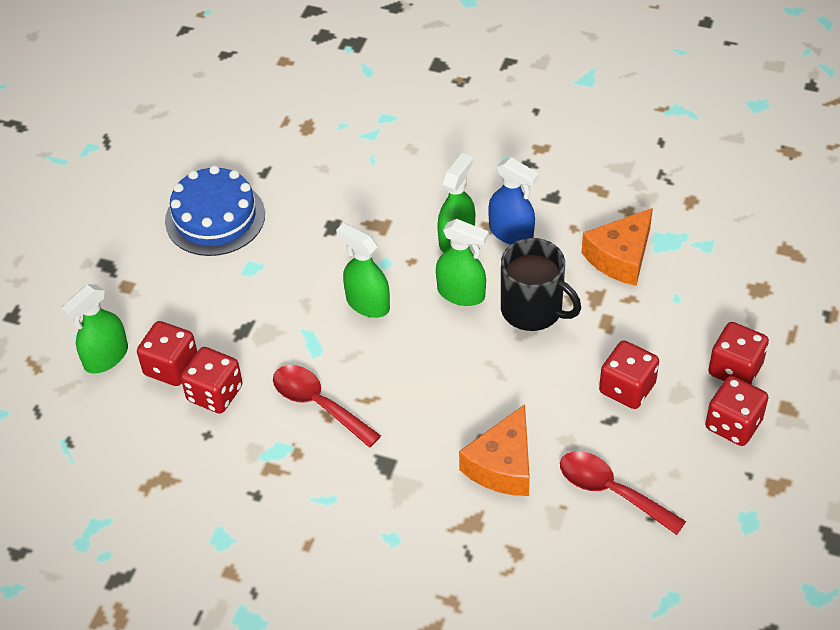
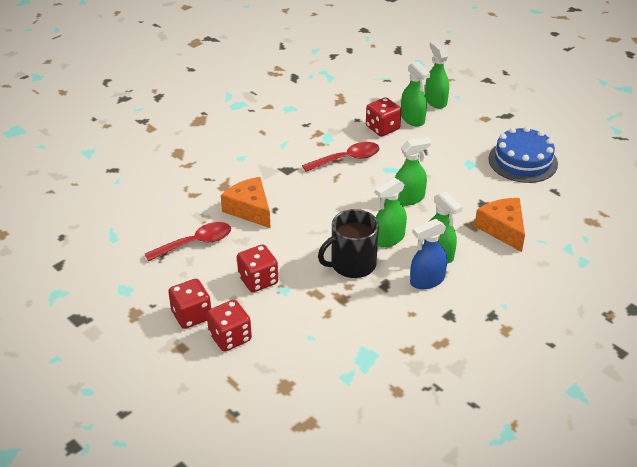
camera: 115 degrees right, 10 degrees down
red dice [137,321,197,386] -> green spray bottle [401,62,430,127]
orange cheese [581,208,653,286] -> orange cheese moved to [475,198,525,252]

